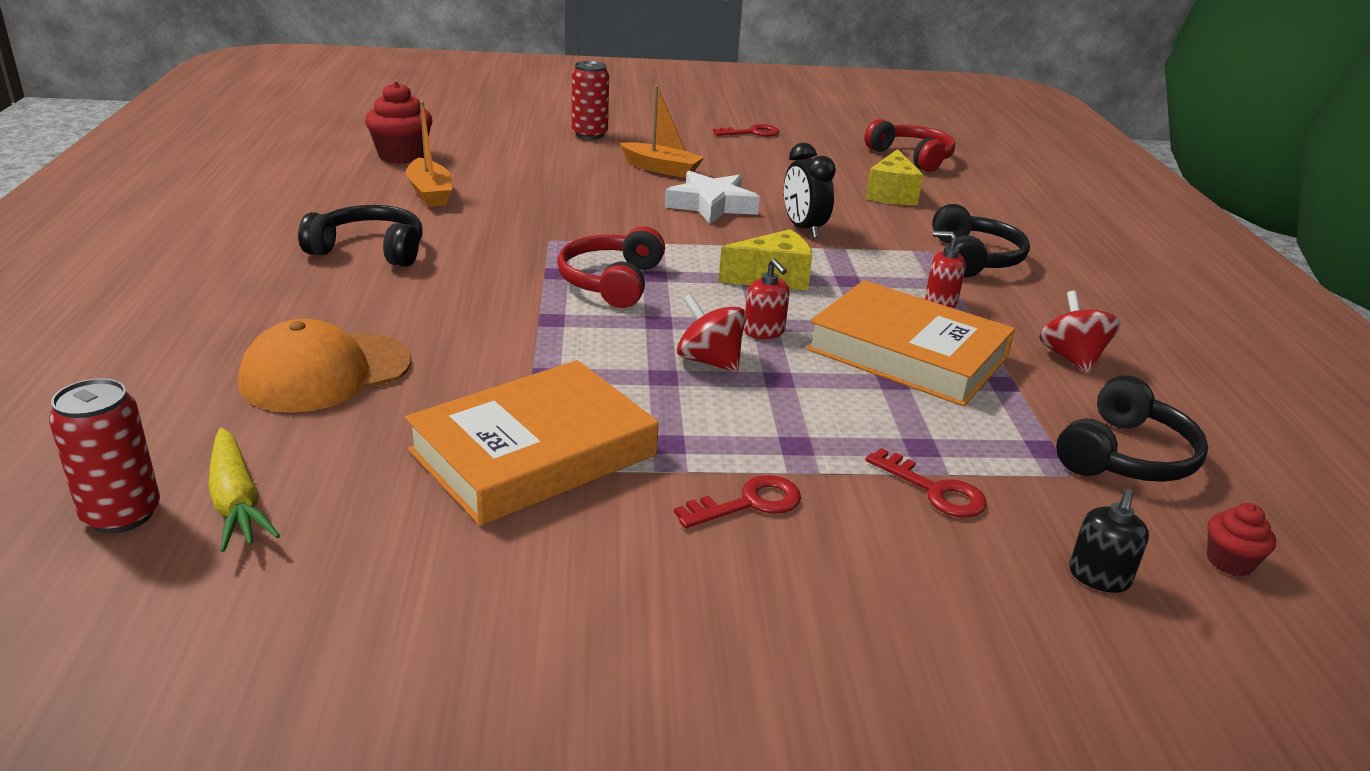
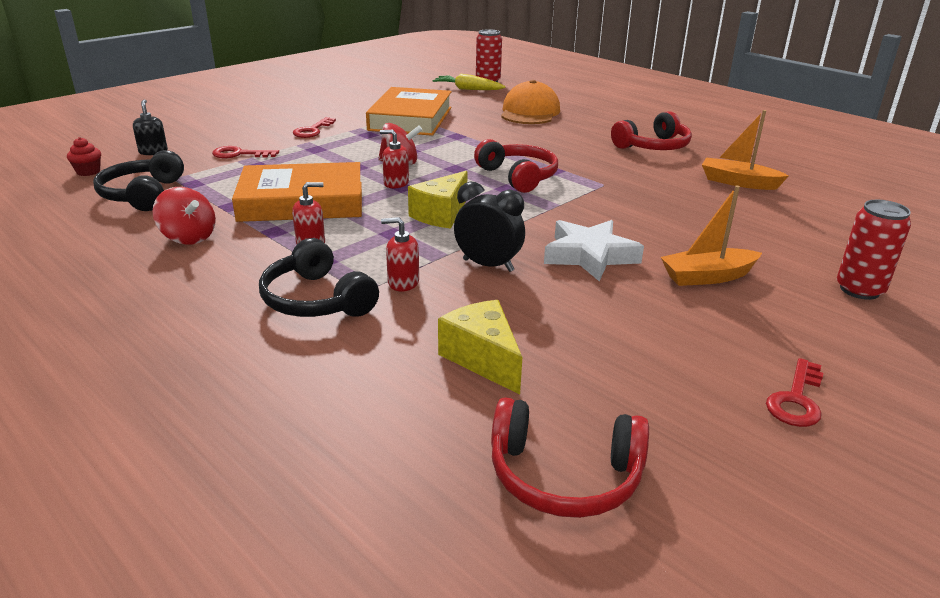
camera: 140 degrees right, 0 degrees up
black headphones [298,205,423,267] -> red headphones [611,111,692,150]
red cupcake [365,81,433,164] -> none
none -> red soap dispenser [381,217,419,291]

